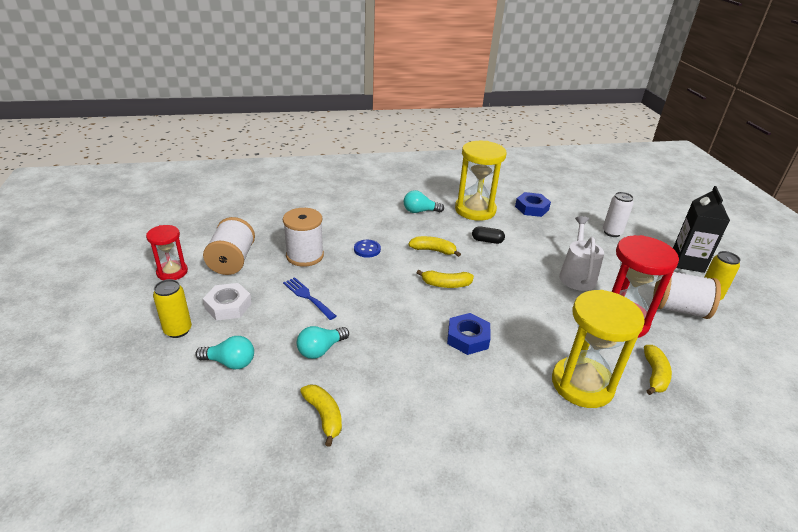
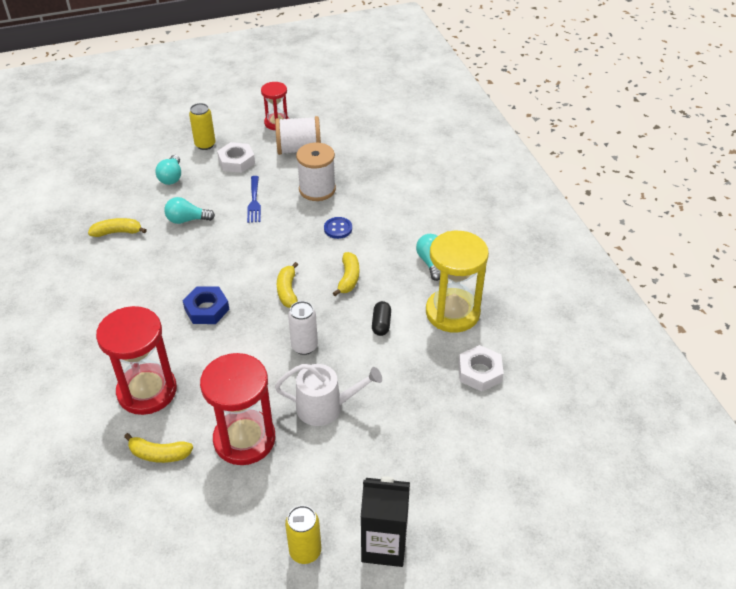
camera: 85 degrees right, 10 degrees up
blue fork [283,277,336,320] -> blue fork turned 135 degrees clockwise [247,176,261,223]
turquoise light bulb [297,326,349,359] -> turquoise light bulb turned 45 degrees counterclockwise [164,197,215,224]
yellow banana [300,384,342,447] -> yellow banana turned 150 degrees counterclockwise [88,218,147,237]
blue nut [515,192,551,217] -> white nut [459,345,504,392]
yellow hourglass [552,290,645,408] -> red hourglass [96,306,177,415]
white can [603,192,634,237] -> white can moved to [288,301,318,355]
white spool [653,272,721,319] -> none

